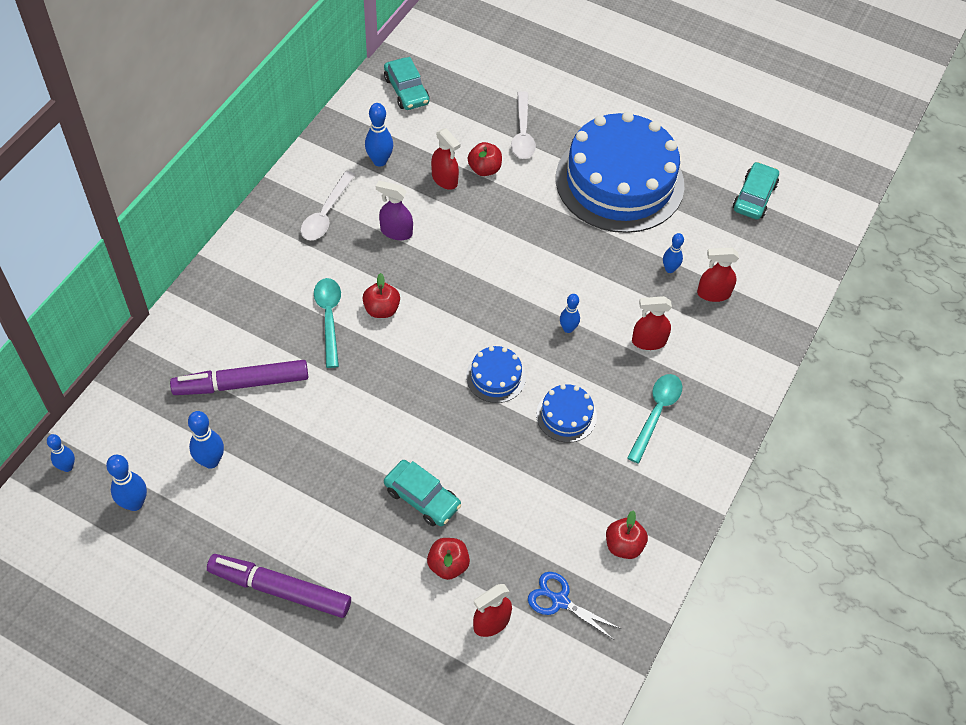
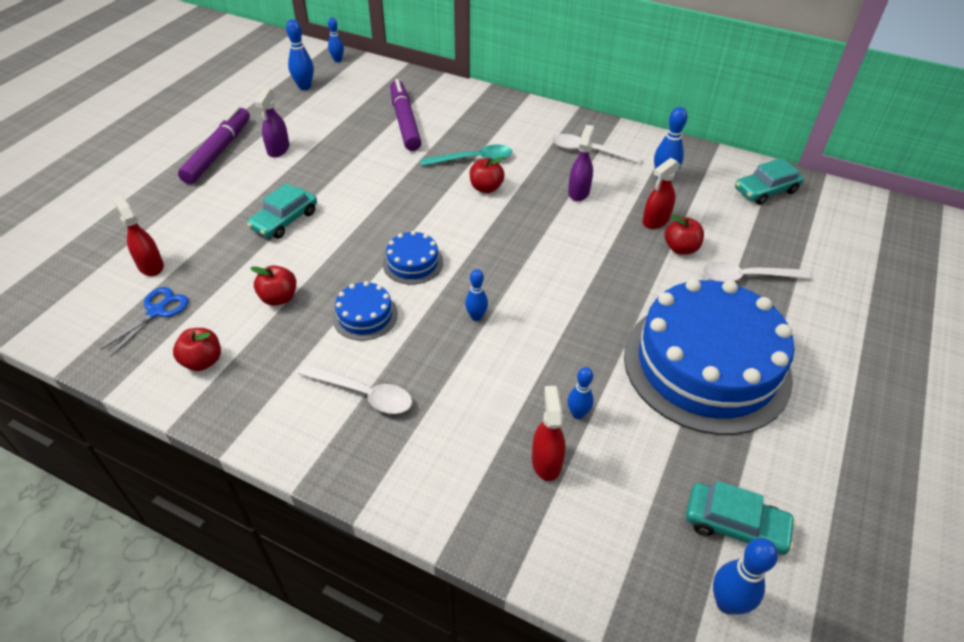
camera: 90 degrees right, 10 degrees down
blue bowling pin [188,411,224,469] -> blue bowling pin moved to [713,538,778,614]
red apple [427,538,470,580] -> red apple moved to [251,265,296,306]
turquoise spoon [627,374,682,463] -> white spoon [298,363,412,414]
red spray bottle [632,296,672,350] -> none
none -> purple spray bottle [255,88,289,157]

